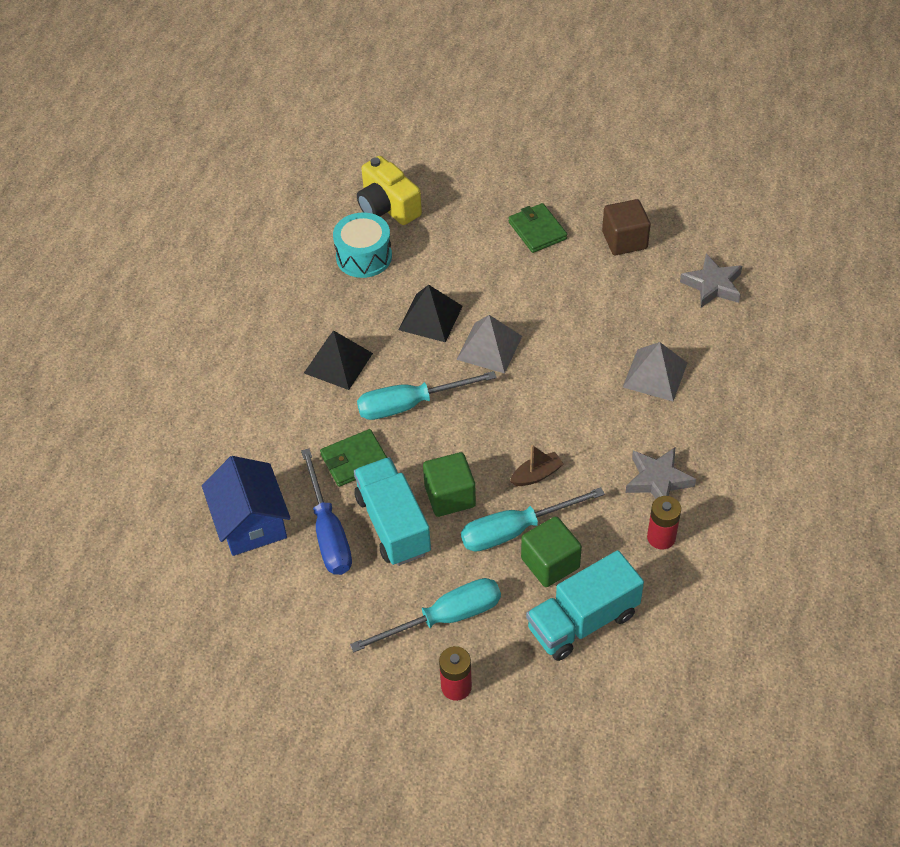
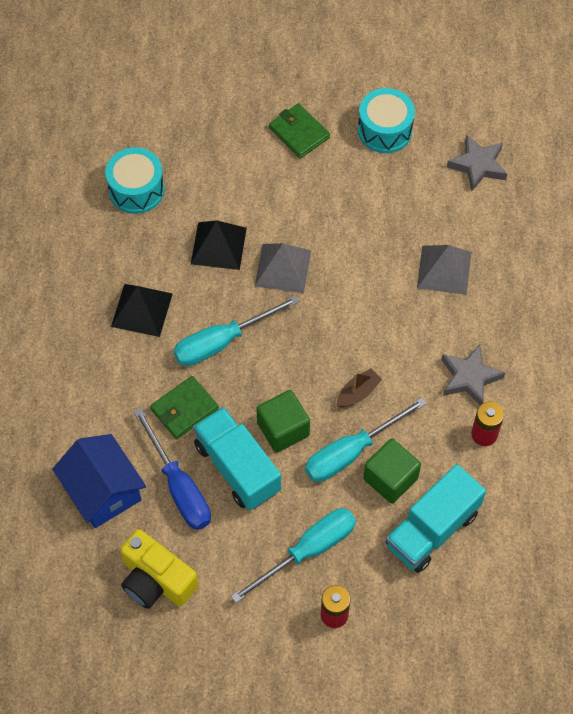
camera: 15 degrees left, 10 degrees up
yellow camera [357,156,422,225] -> yellow camera moved to [120,529,198,609]
brown cube [602,199,651,255] -> turquoise drum [358,88,415,153]

